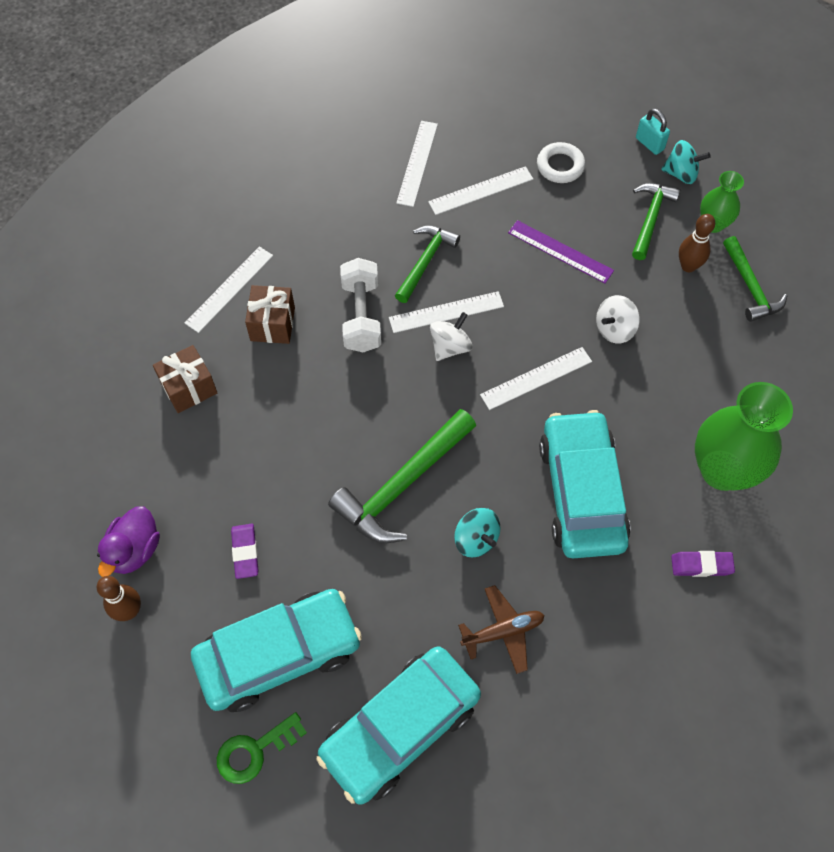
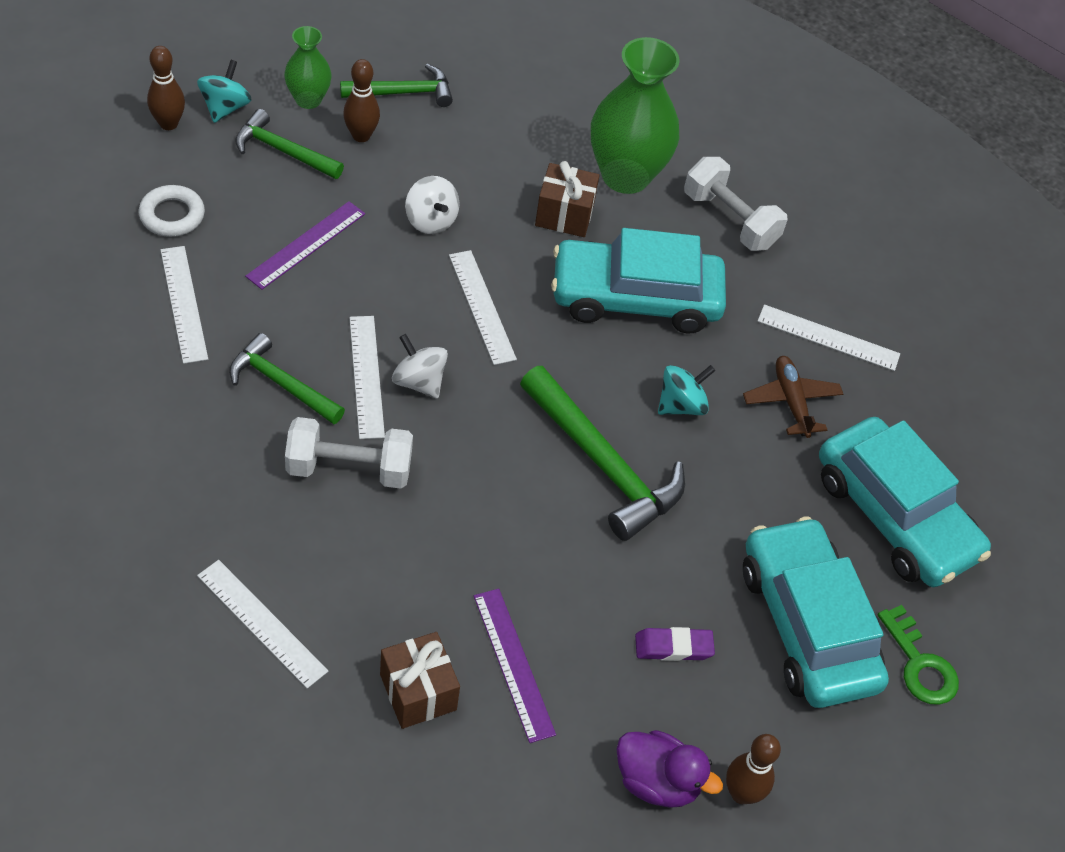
camera: 90 degrees left, 10 degrees down
brown gift [245,285,295,344] -> brown gift moved to [535,161,600,237]
white ruler [396,121,438,207] -> white ruler moved to [758,304,900,371]
turquoise padlock [636,108,670,155] -> brown bowling pin [147,46,185,130]
purple eraser [671,551,735,577] -> white dumbbell [684,157,788,251]
none -> purple ruler [474,589,556,743]

